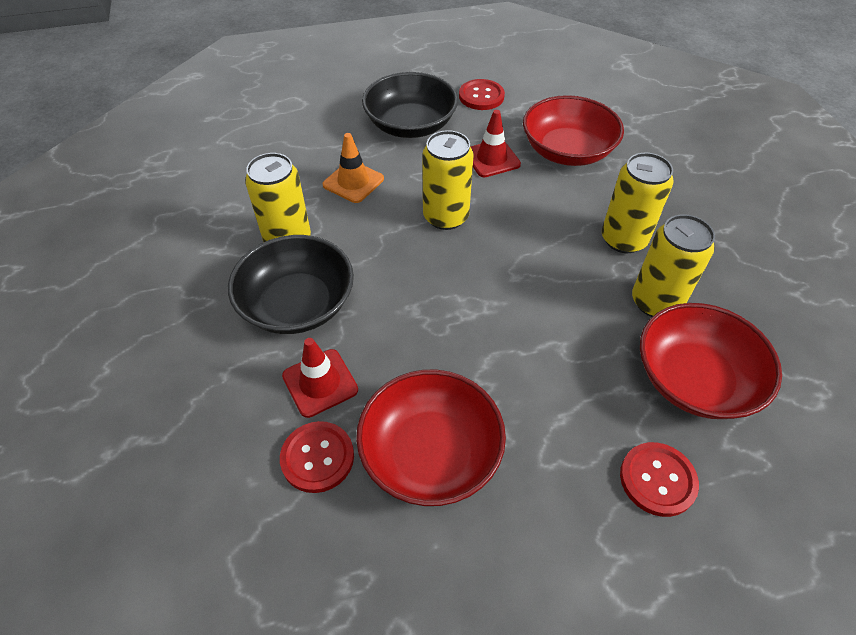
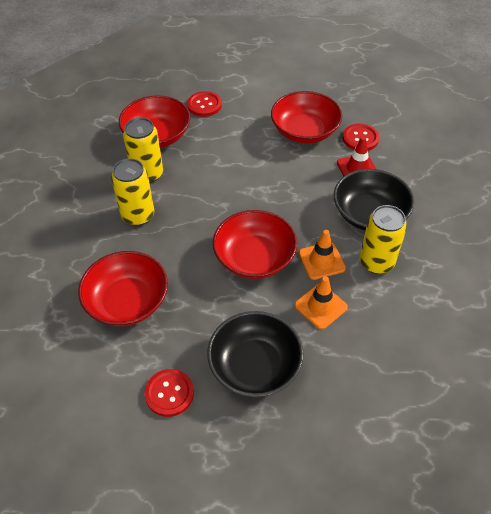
camera: 165 degrees left, 0 degrees up
yellow can [422,130,474,230] -> red bowl [213,210,297,279]
red traffic cone [470,110,521,177] -> none
none -> orange traffic cone [299,230,346,280]

